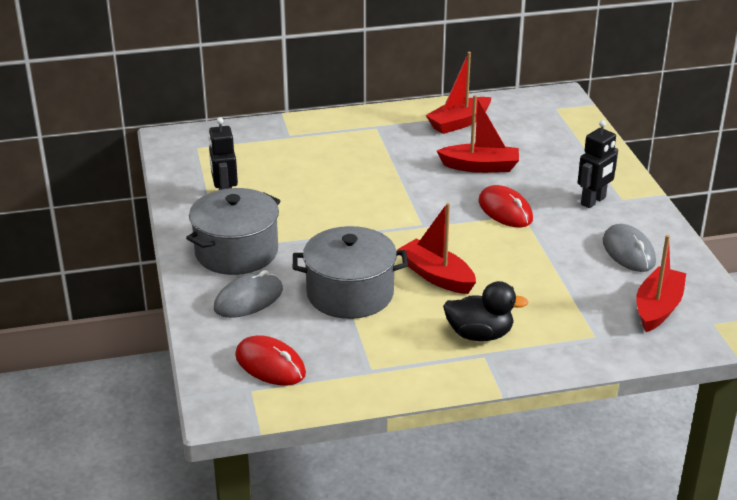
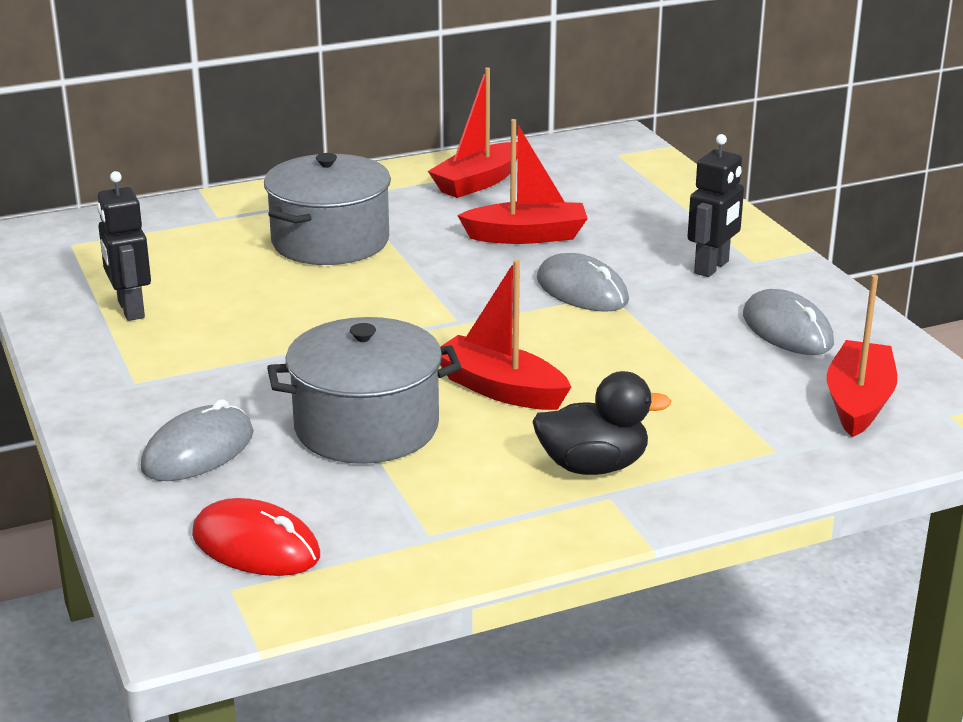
camera: 10 degrees left, 5 degrees down
grey pot [186,188,280,275] -> grey pot moved to [264,153,391,265]
red mouse [479,185,533,227] -> grey mouse [537,253,629,312]

